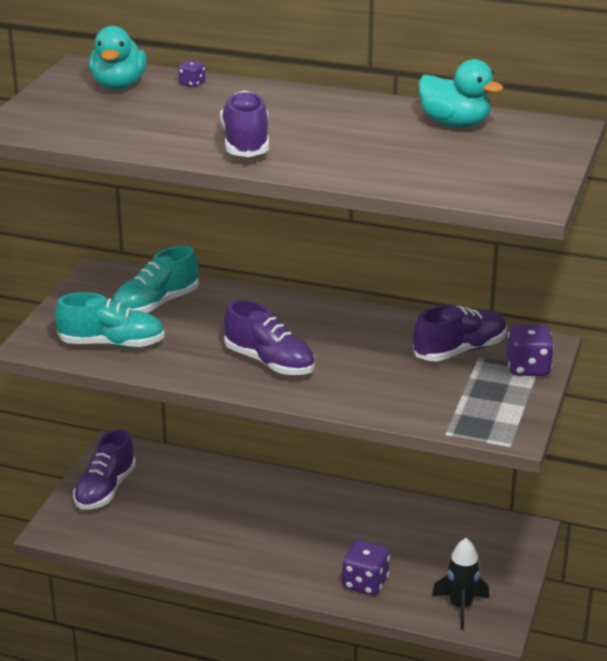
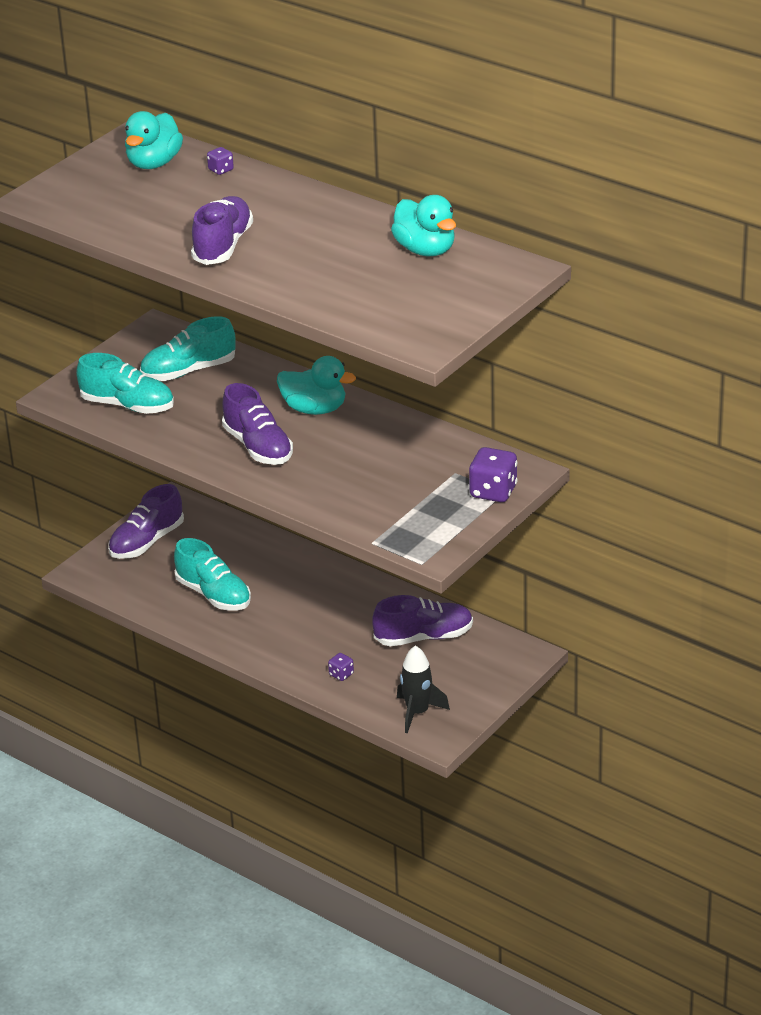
camera: 20 degrees right, 5 degrees up
purple dice [343,540,390,595] -> purple dice [328,653,354,681], size x0.51
purple shoe [413,305,507,361] -> purple shoe moved to [373,595,473,647]
none -> turquoise shoe [174,538,251,610]
none -> turquoise duck [277,356,356,415]

